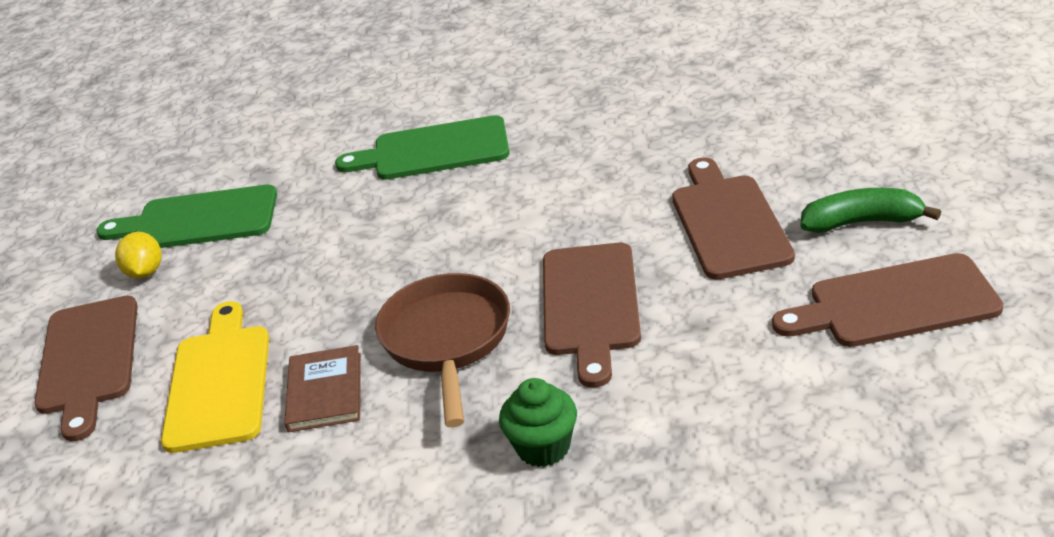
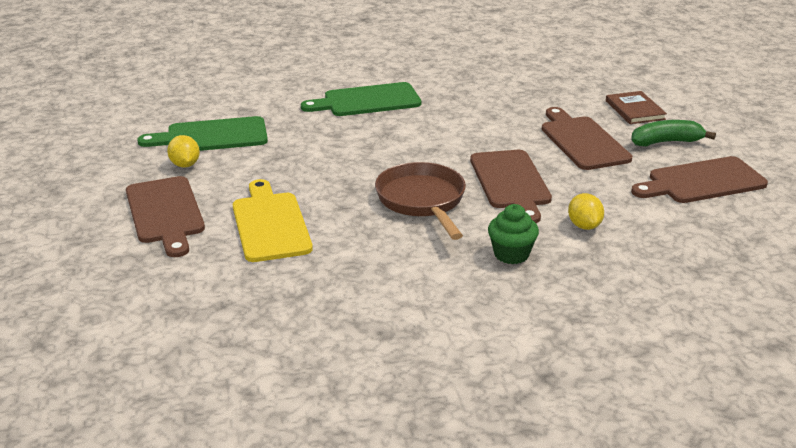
camera: 15 degrees left, 5 degrees down
brown book [284,345,361,432] -> brown book moved to [606,91,667,124]
none -> yellow lemon [568,193,604,230]

